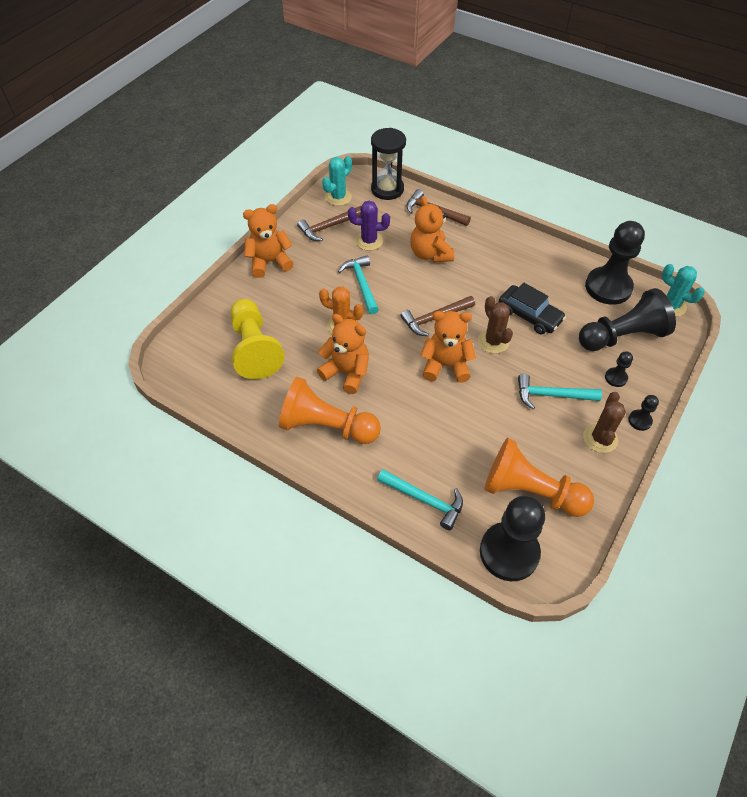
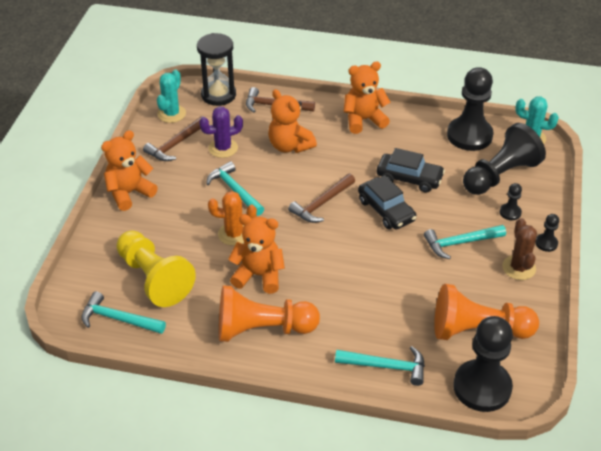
camera: 20 degrees left, 10 degrees down
orange teddy bear [420,311,476,383] -> orange teddy bear moved to [344,62,391,134]
brown cactus [478,296,513,354] -> black car [358,175,417,229]
none -> turquoise hammer [81,291,166,334]

